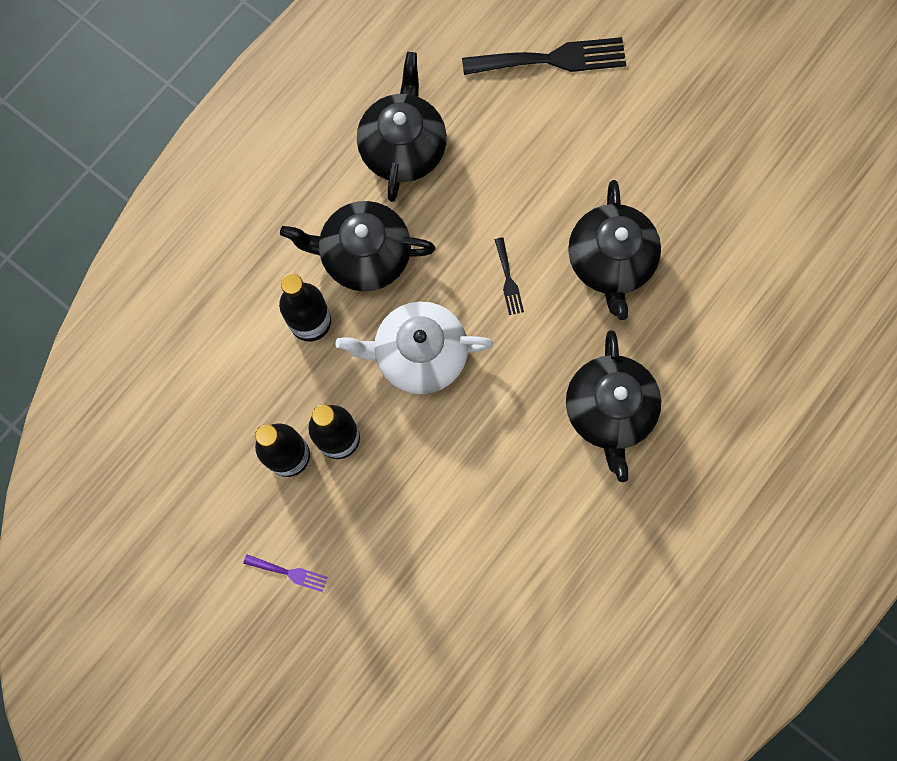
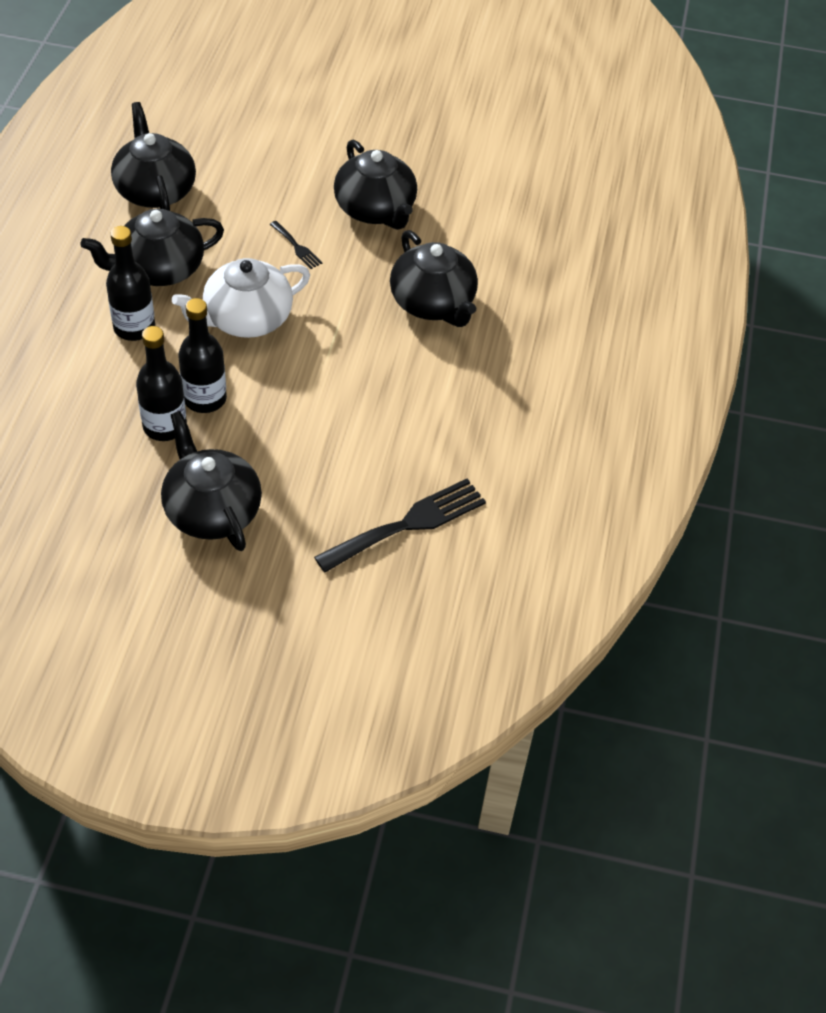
camera: 30 degrees left, 25 degrees down
purple fork [243,554,327,592] -> black teapot [161,411,262,551]
black fork [462,37,626,75] -> black fork moved to [314,479,486,572]

